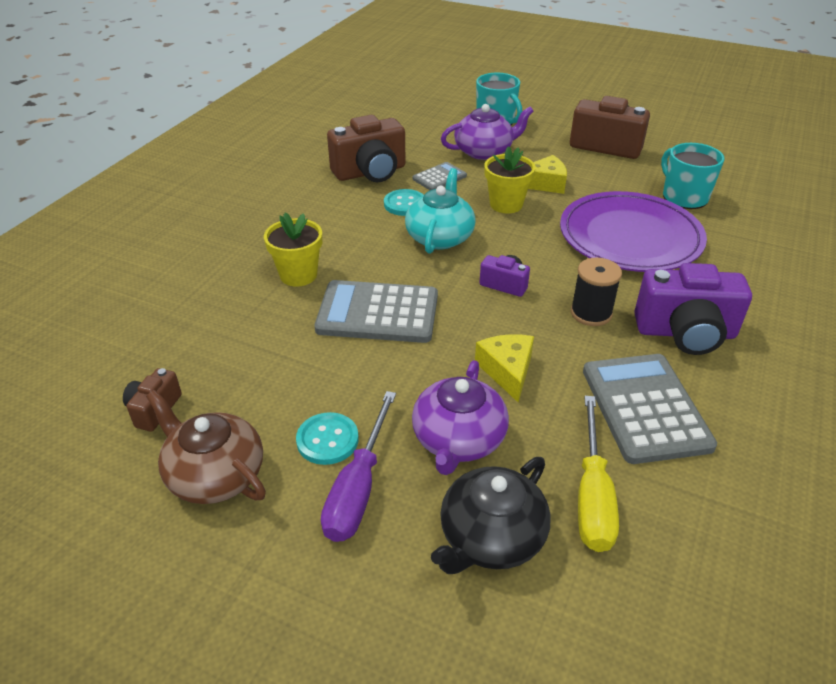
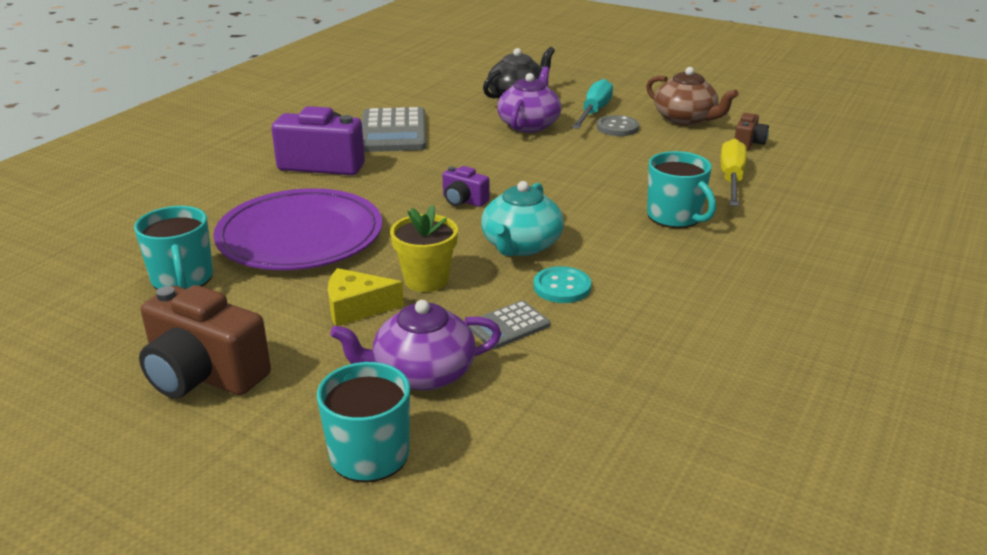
camera: 175 degrees left, 10 degrees down
yellow flower pot [264,212,322,287] -> turquoise mug [647,151,716,228]
turquoise button [296,412,359,465] -> grey button [597,115,639,136]
grey calculator [314,280,438,343] -> none
purple screwdriver [321,391,396,542] -> turquoise screwdriver [572,79,613,129]
brown camera [327,115,406,182] -> none
yellow cheese [475,334,534,403] -> none
black spool [571,258,622,326] -> none
yellow screwdriver [578,396,619,552] -> yellow screwdriver moved to [720,139,747,206]

